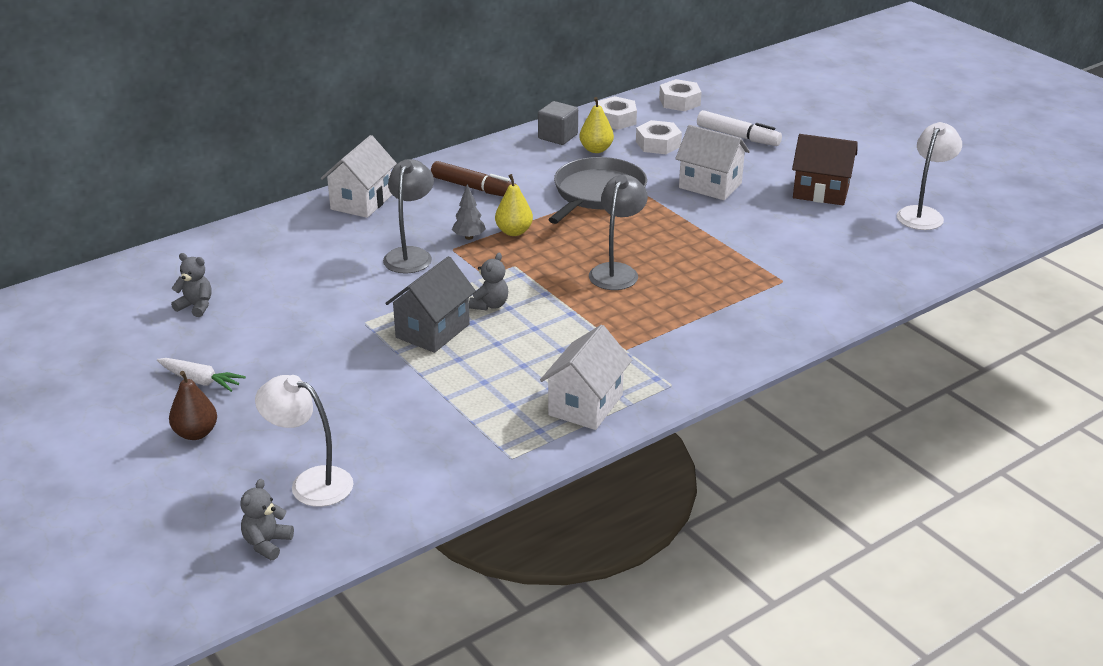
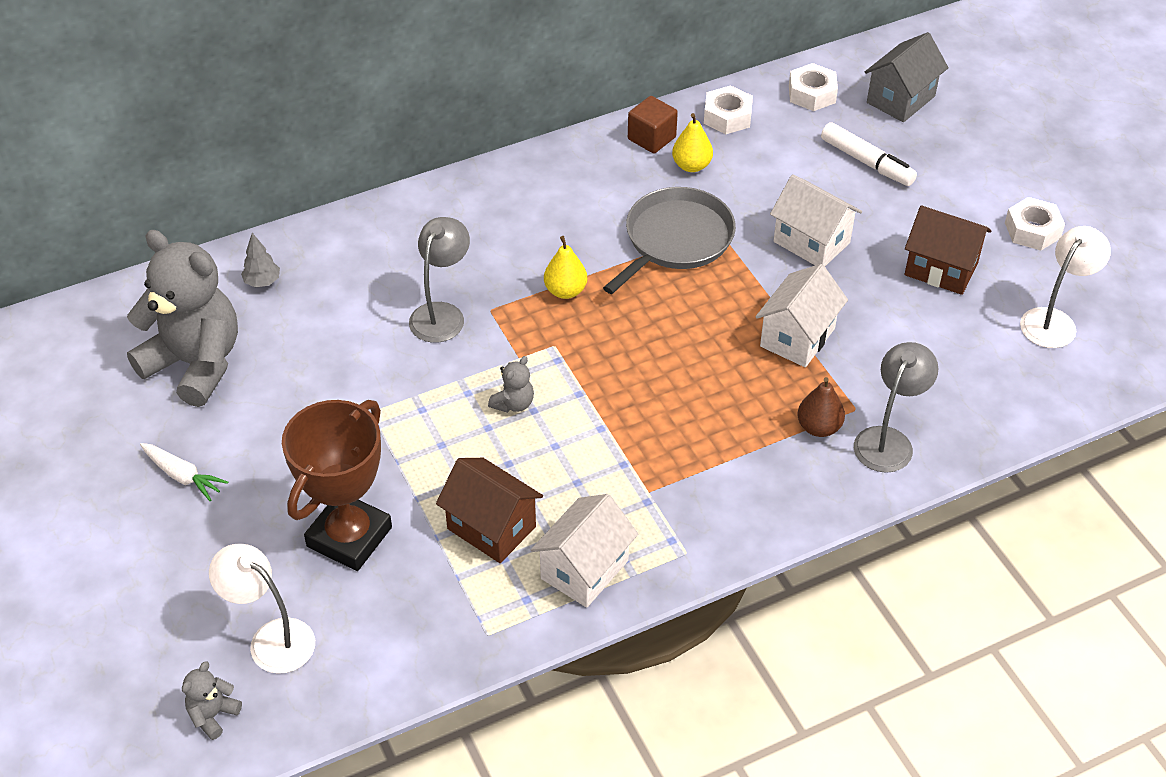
camera: 10 degrees right, 15 degrees up
brown pear [169,371,217,440] -> brown pear moved to [798,377,845,437]
grey teddy bear [171,253,212,317] -> grey teddy bear [127,230,238,407], size x2.50
white house [321,135,397,218] -> white house moved to [755,264,848,367]
grey house [385,256,476,353] -> grey house moved to [865,32,948,122]
brown marker [431,161,517,196] -> none
grey tree [452,184,486,240] -> grey tree moved to [241,233,280,288]
grey cube [538,101,578,145] -> brown cube [628,96,678,154]
grey lamp [589,175,648,290] -> grey lamp moved to [854,342,938,473]
white nut [636,120,682,154] -> white nut moved to [1005,197,1065,250]
none -> brown trophy [282,400,392,571]
none -> brown house [436,458,543,563]

